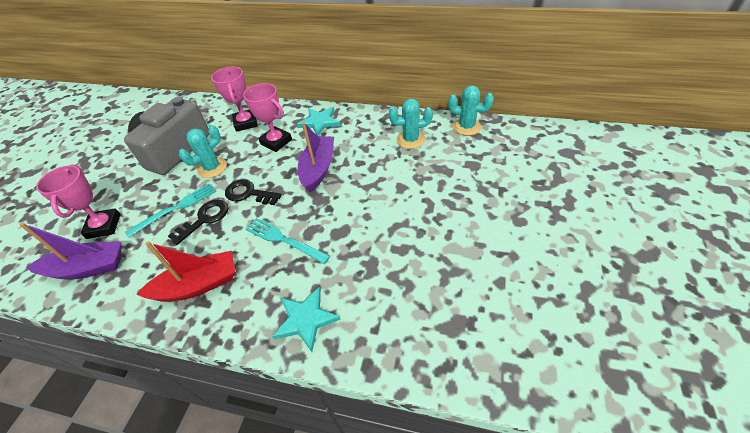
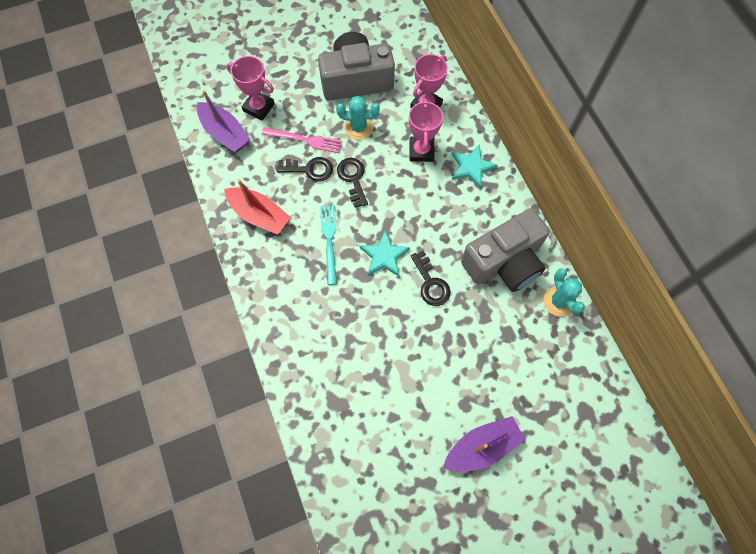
camera: 50 degrees right, 20 degrees up
pink trophy [36,164,121,239] -> pink trophy turned 75 degrees clockwise [226,56,275,121]
turquoise fork [125,184,216,237] -> pink fork [262,127,342,153]
turquoise star [272,287,341,352] -> turquoise star moved to [359,230,410,276]
purple boat [298,122,334,192] -> purple boat moved to [443,416,525,472]
turquoise cactus [389,99,433,149] -> grey camera [461,208,550,292]
none -> black key [411,250,451,306]

